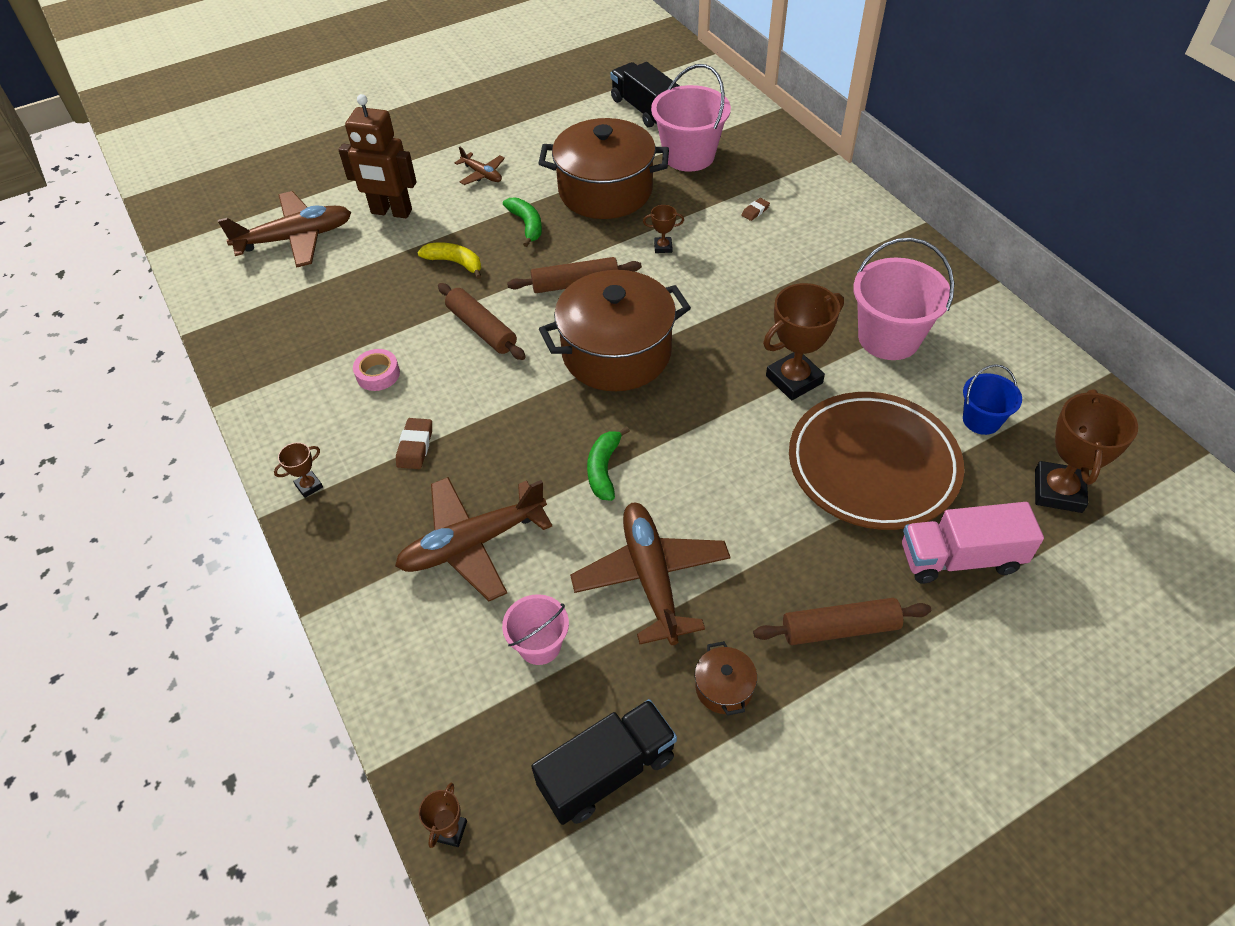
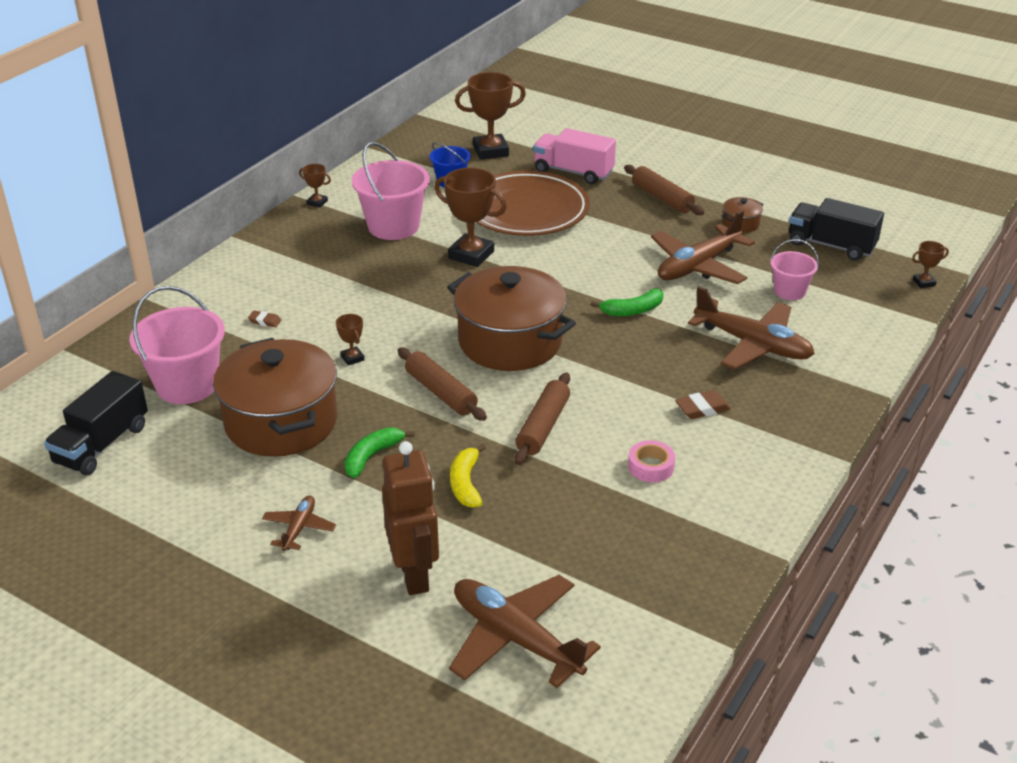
camera: 120 degrees left, 15 degrees down
brown trophy [274,442,323,498] -> brown trophy moved to [299,164,331,208]
pink truck [902,502,1044,584] -> pink truck turned 150 degrees clockwise [533,128,616,184]

